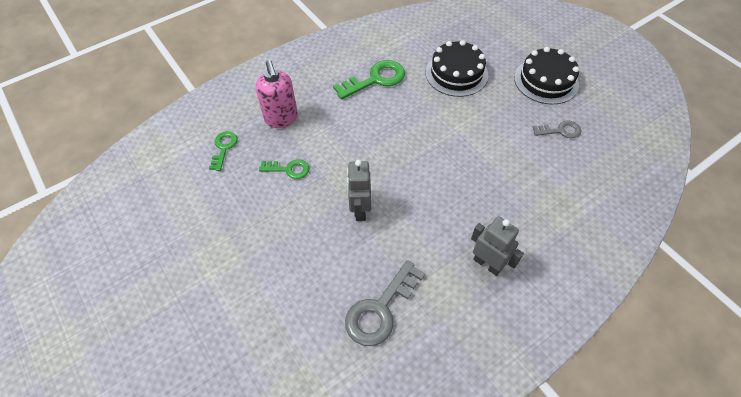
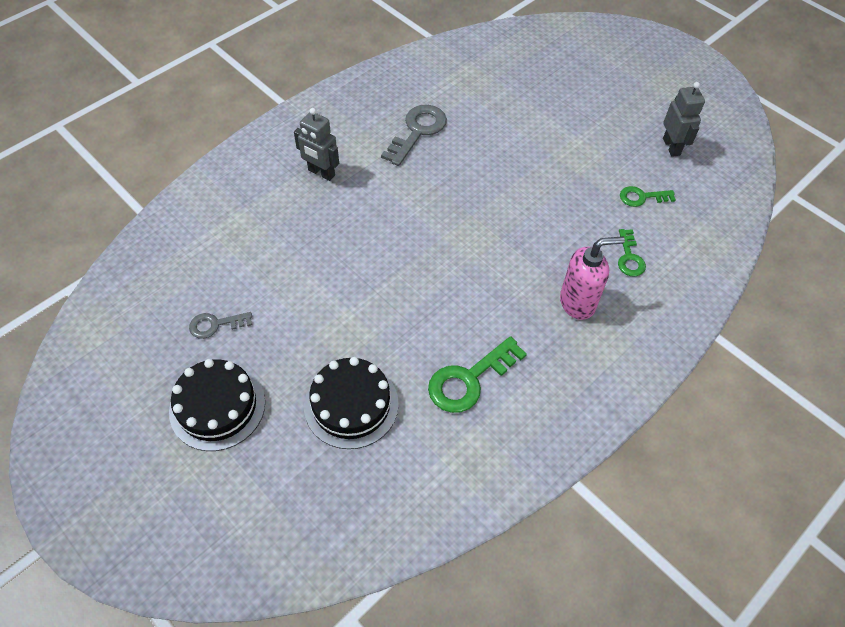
camera: 170 degrees right, 0 degrees up
pink soap dispenser [255,60,298,128] -> pink soap dispenser turned 105 degrees clockwise [560,236,625,320]
green key [259,159,309,179] -> green key moved to [620,186,676,207]
grey robot [347,160,371,221] -> grey robot moved to [663,82,705,157]

